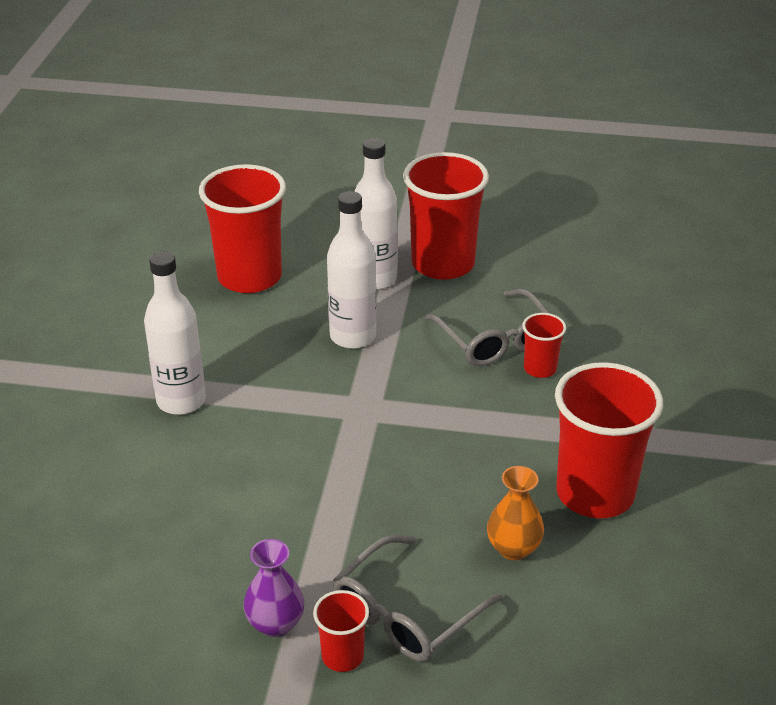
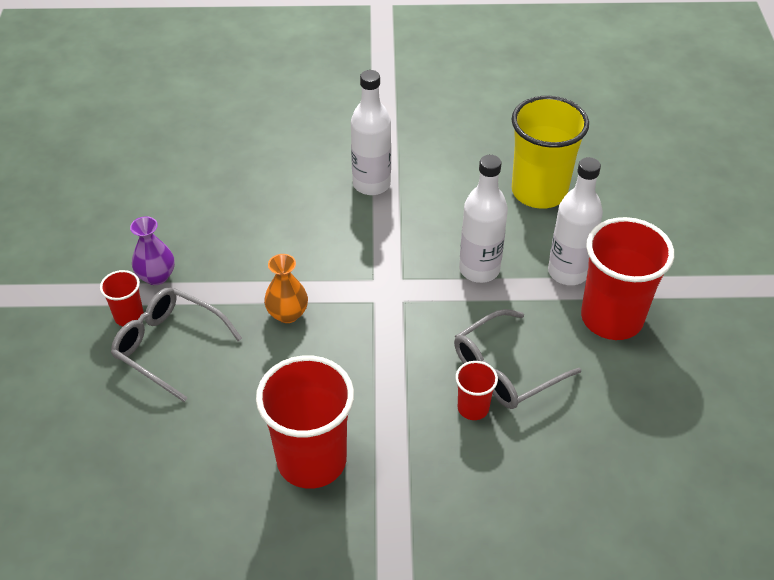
camera: 80 degrees right, 10 degrees up
red cup [199,164,286,293] -> yellow cup [512,96,589,209]
orange vase [487,466,544,560] -> orange vase moved to [264,254,308,323]

